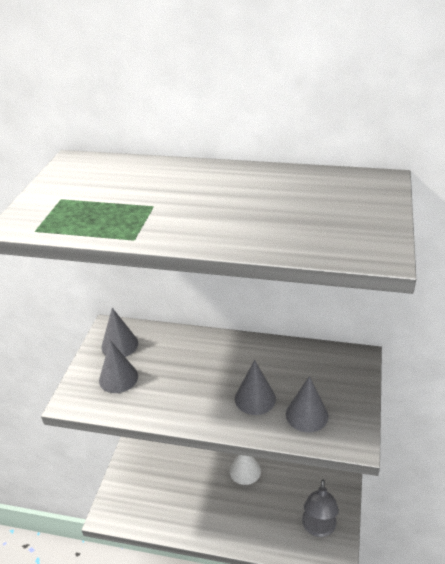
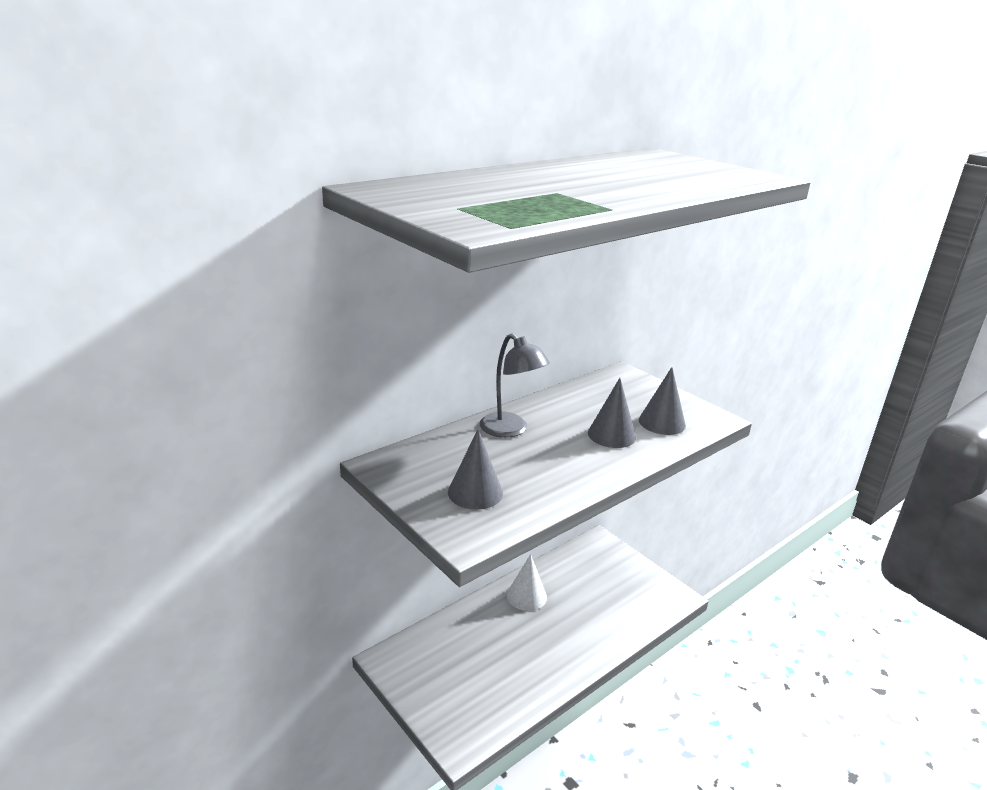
camera: 55 degrees left, 10 degrees down
grey cone [101,308,138,357] -> none
grey lamp [302,480,339,537] -> grey lamp moved to [480,333,550,438]

